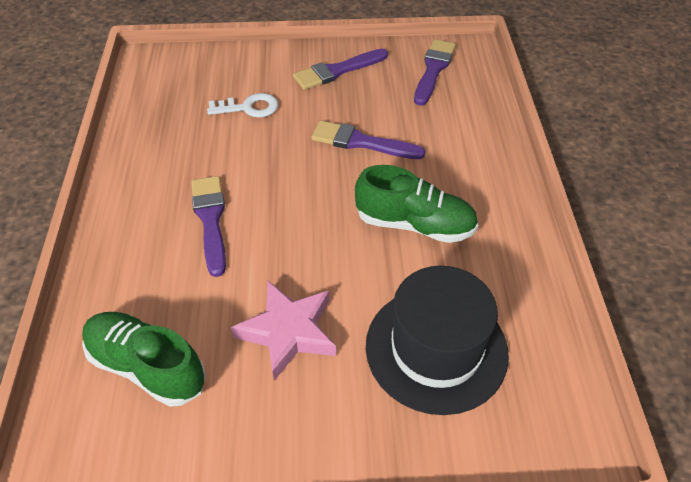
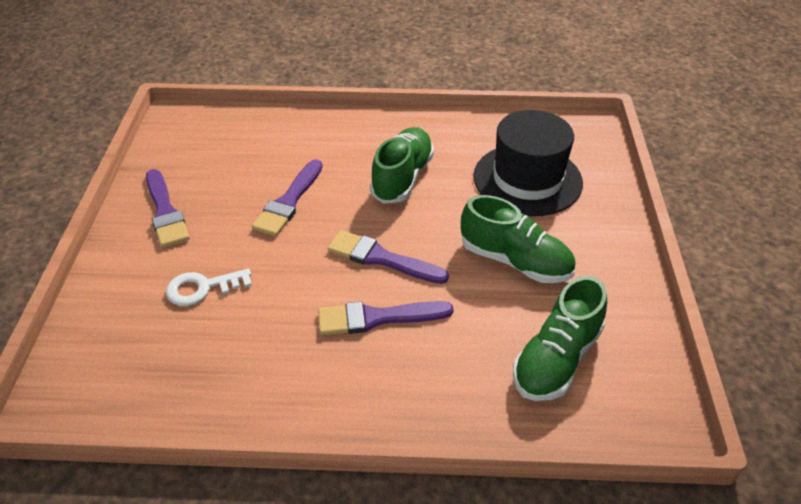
camera: 85 degrees left, 5 degrees down
white key [207,93,278,118] -> white key turned 105 degrees counterclockwise [166,268,252,306]
pink star [231,281,336,381] -> green shoe [461,195,576,283]
purple brush [414,39,456,106] -> purple brush moved to [328,230,449,284]

